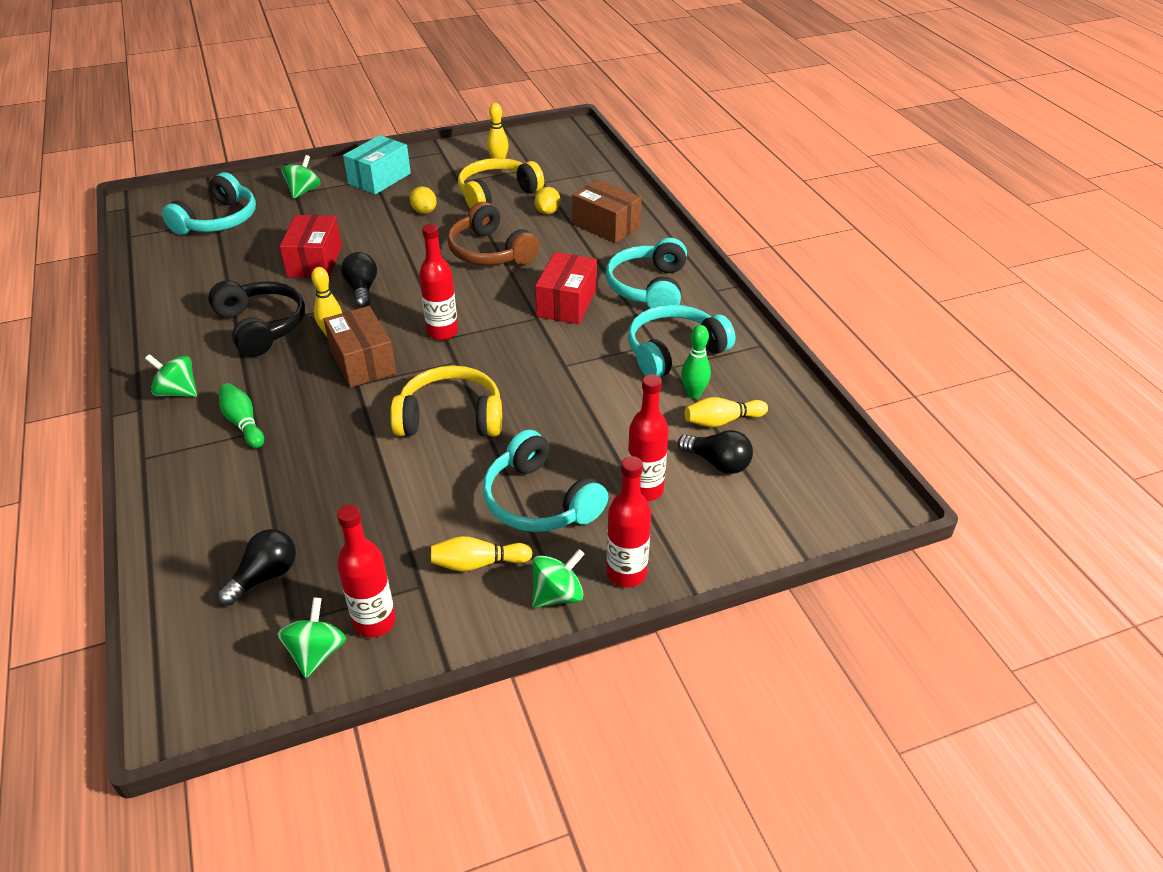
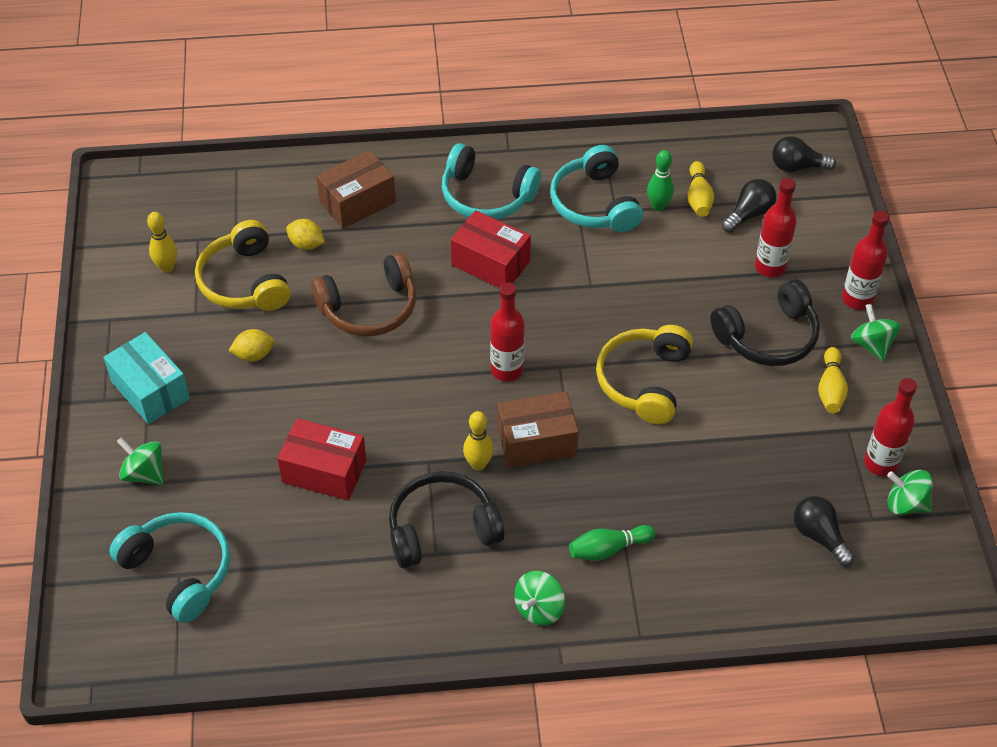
camera: 75 degrees left, 10 degrees up
black light bulb [341,252,377,308] -> black light bulb moved to [772,136,836,172]
turquoise headphones [483,430,608,532] -> black headphones [710,279,820,366]

